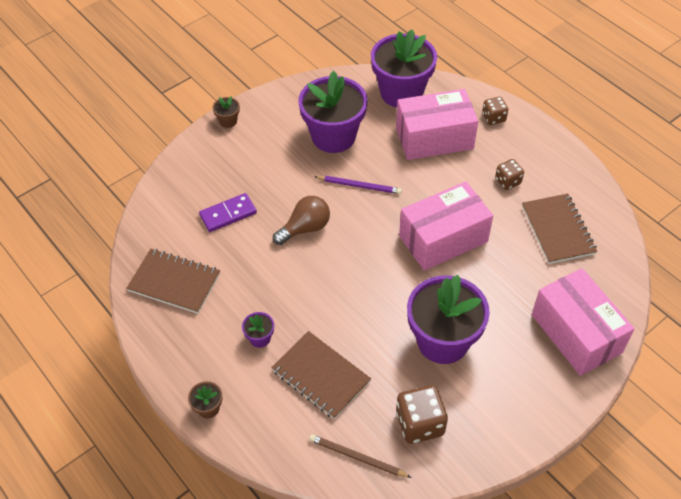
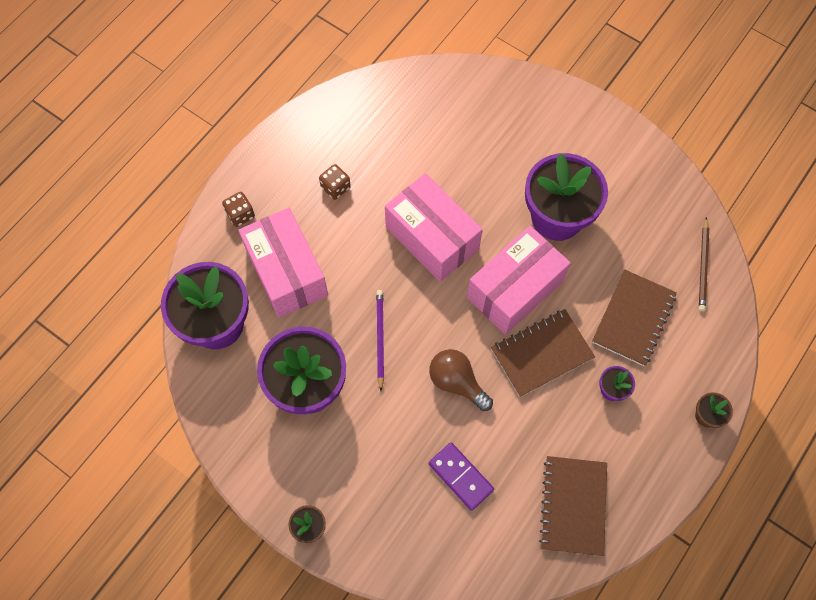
camera: 105 degrees left, 15 degrees up
brown dice [396,385,448,444] -> none
brown notebook [522,194,597,264] -> brown notebook moved to [491,309,595,397]
pink box [532,268,635,376] -> pink box moved to [467,226,571,335]

